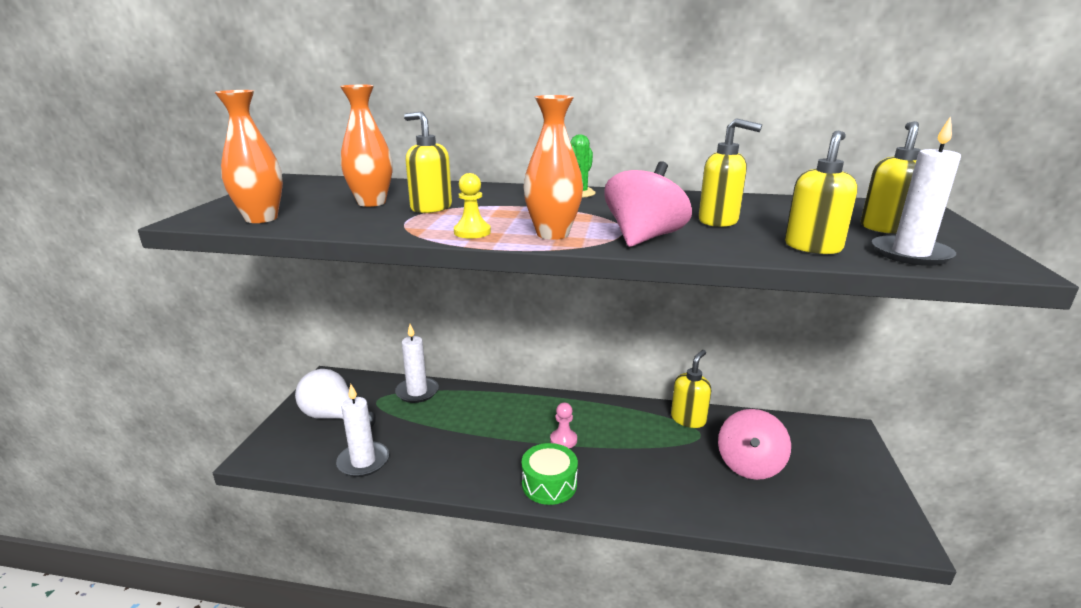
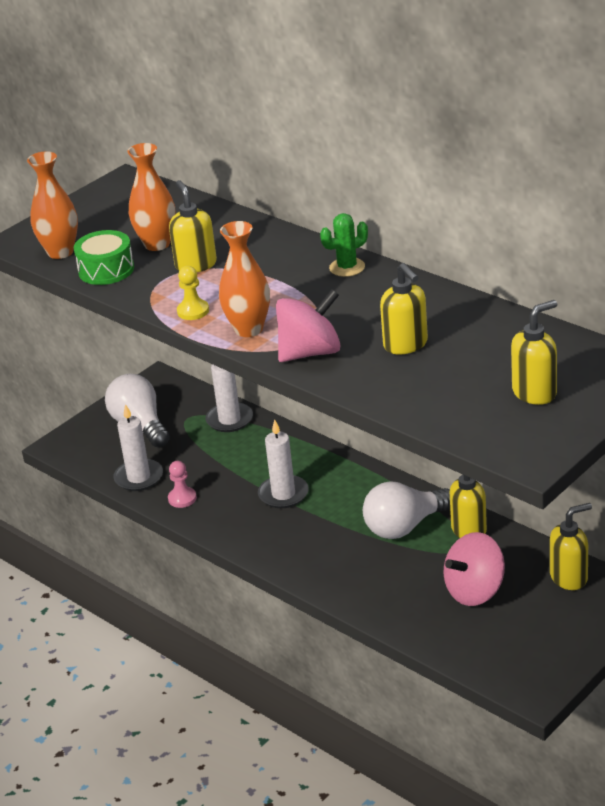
camera: 35 degrees right, 10 degrees up
green drum [522,443,578,505] -> green drum moved to [74,230,134,285]
pink pawn [550,403,577,448] -> pink pawn moved to [168,461,197,508]
yellow soap dispenser [785,131,857,254] -> yellow soap dispenser moved to [550,503,592,590]
white candle [872,116,961,266] -> white candle moved to [258,419,309,508]
none -> white light bulb [363,482,450,539]

